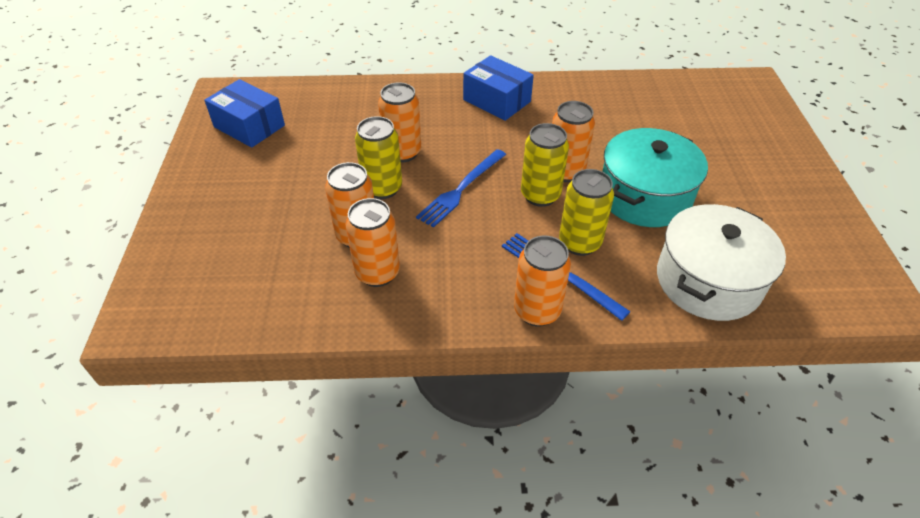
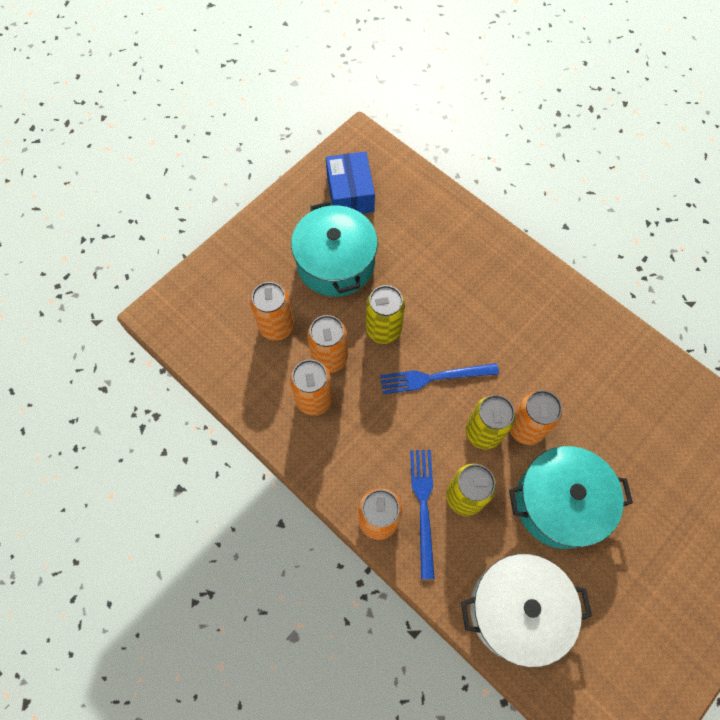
camera: 45 degrees right, 20 degrees up
orange can [378,82,421,162] -> orange can moved to [250,282,294,341]
blue box [463,55,534,121] -> none
none -> turquoise pot [291,201,378,297]

